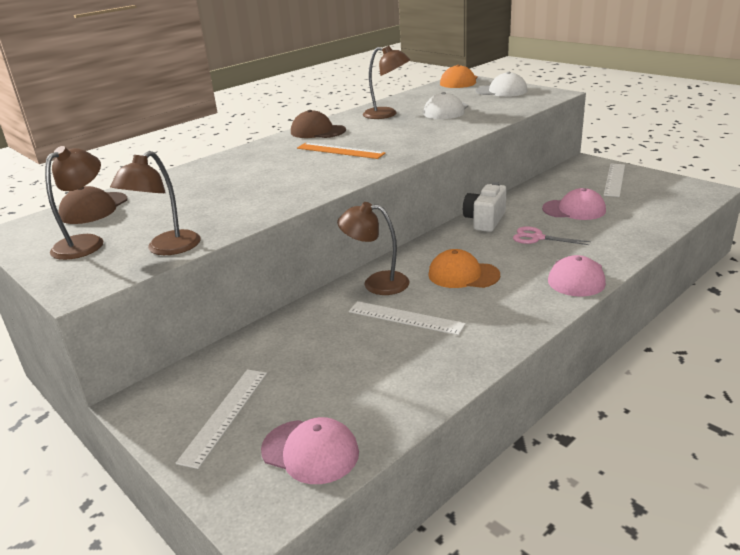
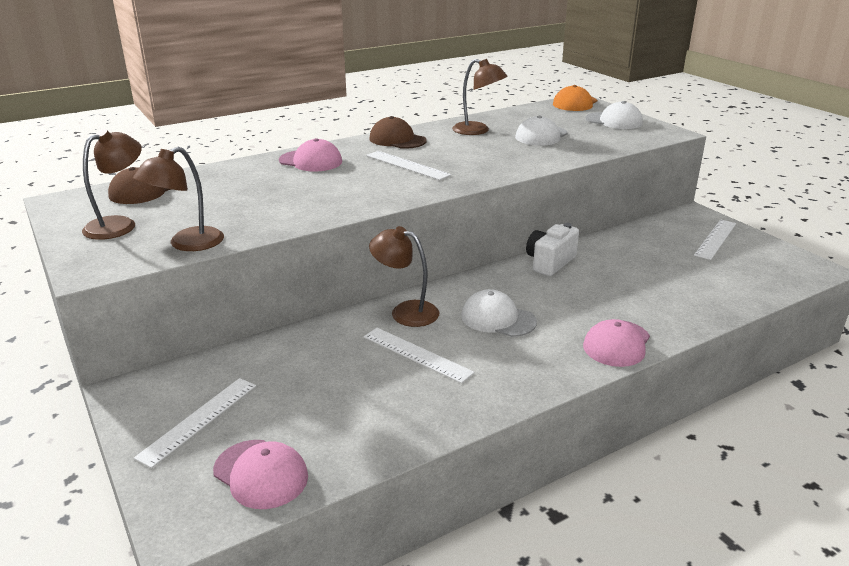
camera: 10 degrees right, 0 degrees up
orange ruler [297,143,386,159] -> white ruler [366,151,451,180]
orange cap [428,249,500,288] -> white cap [461,289,537,337]
pink scissors [513,226,591,245] -> none
pink cap [542,188,606,220] -> pink cap moved to [279,138,342,171]

